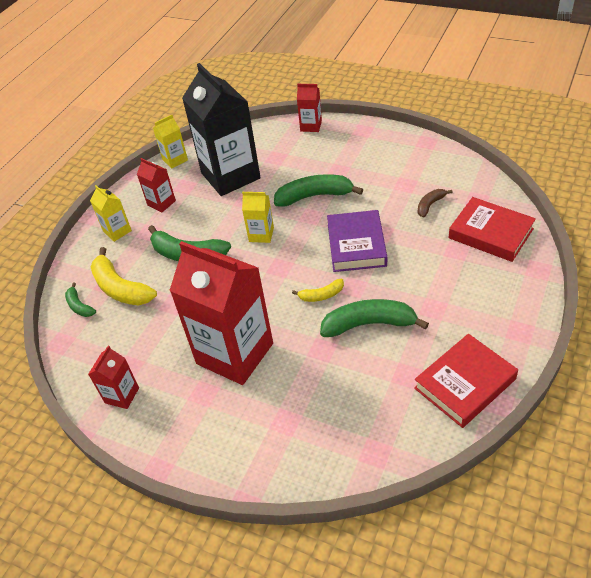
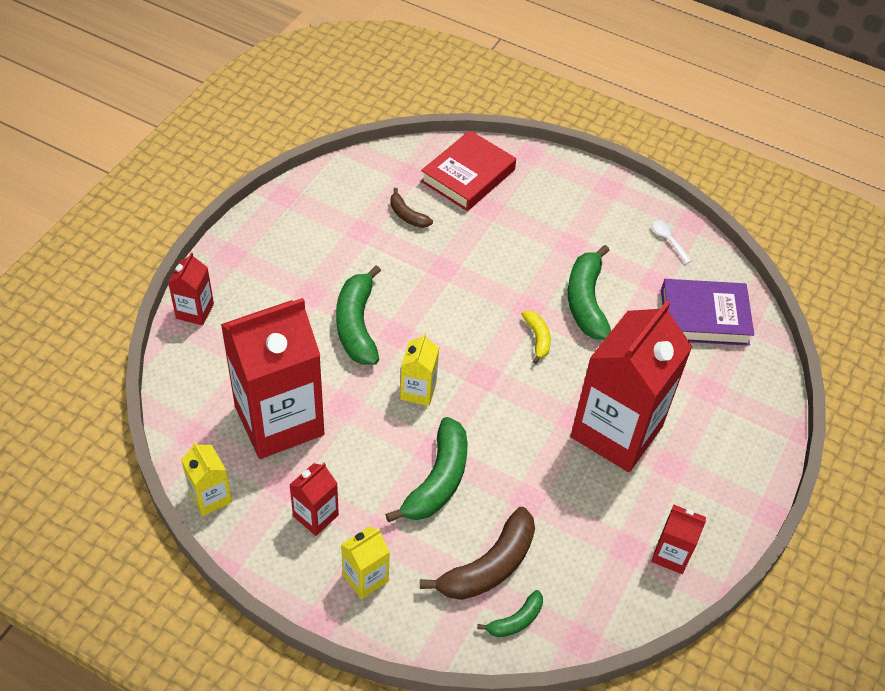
camera: 95 degrees left, 5 degrees up
yellow banana [91,247,157,305] -> brown banana [420,507,535,600]
black carton [182,63,261,196] -> red carton [221,298,324,459]
purple book [327,210,387,272] -> purple book moved to [661,279,754,346]
red book [414,334,518,428] -> white spoon [653,221,692,264]

